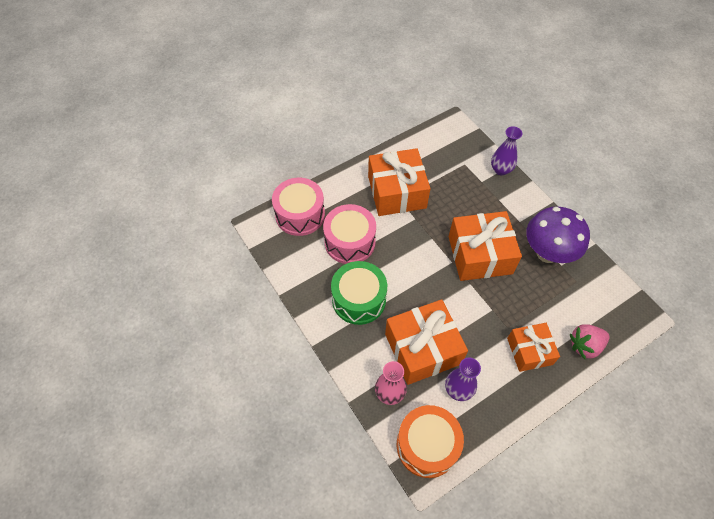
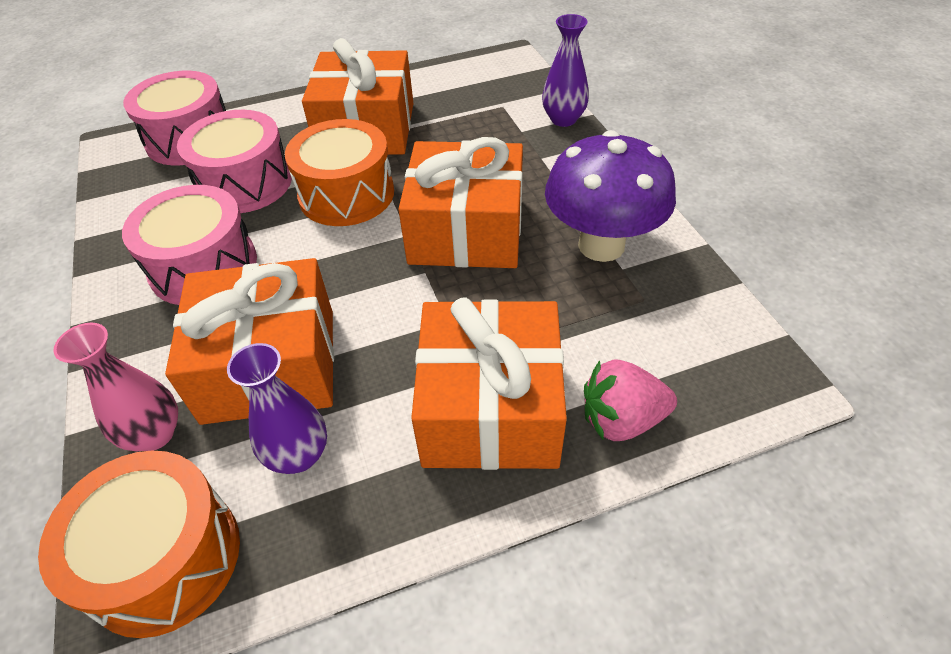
camera: 15 degrees right, 10 degrees down
green drum [331,261,387,325] -> pink drum [122,185,257,305]
orange gift [507,323,560,372] -> orange gift [411,298,567,470], size x1.62
none -> orange drum [285,119,394,226]

